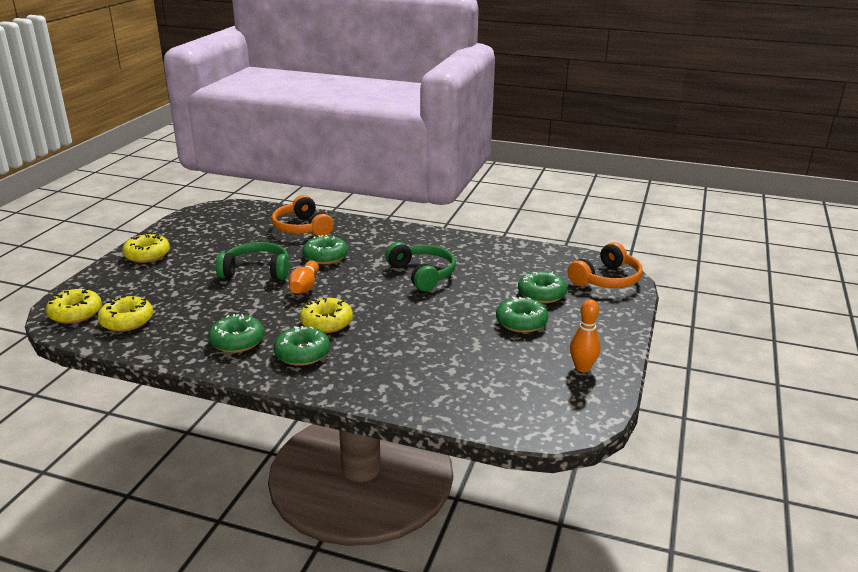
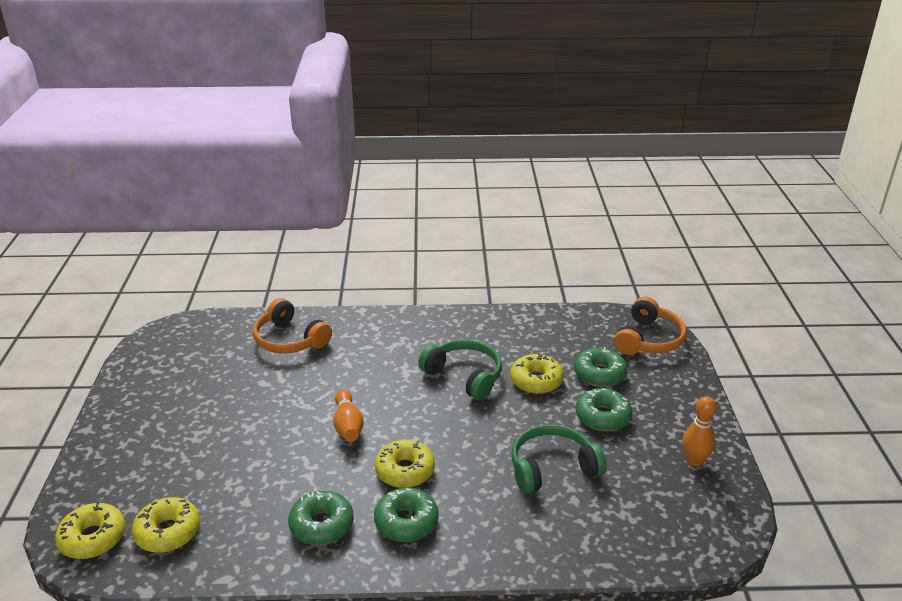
camera: 20 degrees left, 5 degrees up
yellow donut [122,234,170,263] -> yellow donut moved to [510,353,564,394]
green headphones [215,242,289,280] -> green headphones moved to [512,424,607,494]
green donut [303,235,348,264] -> none

